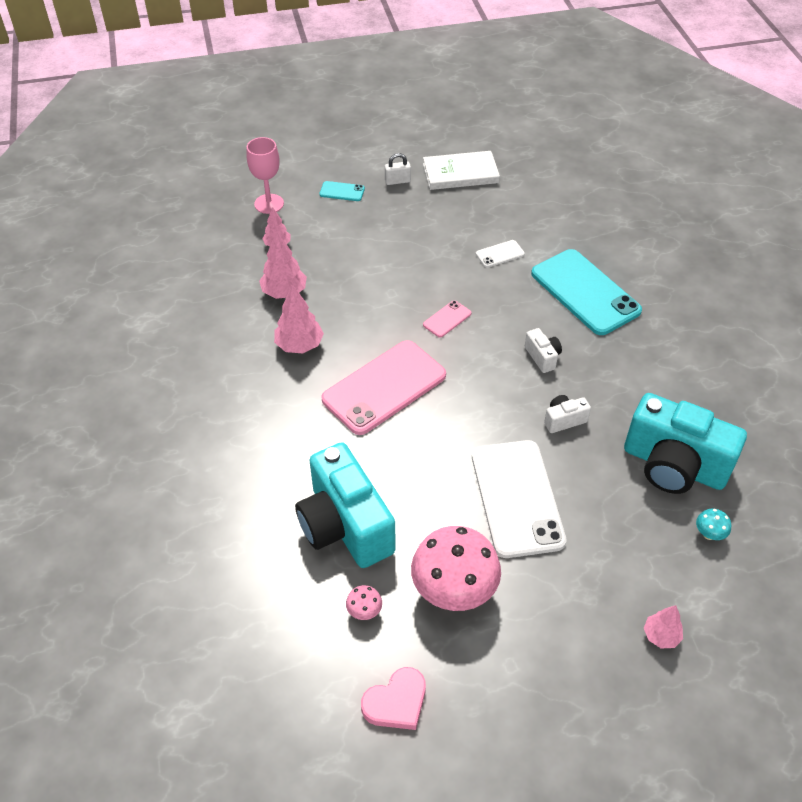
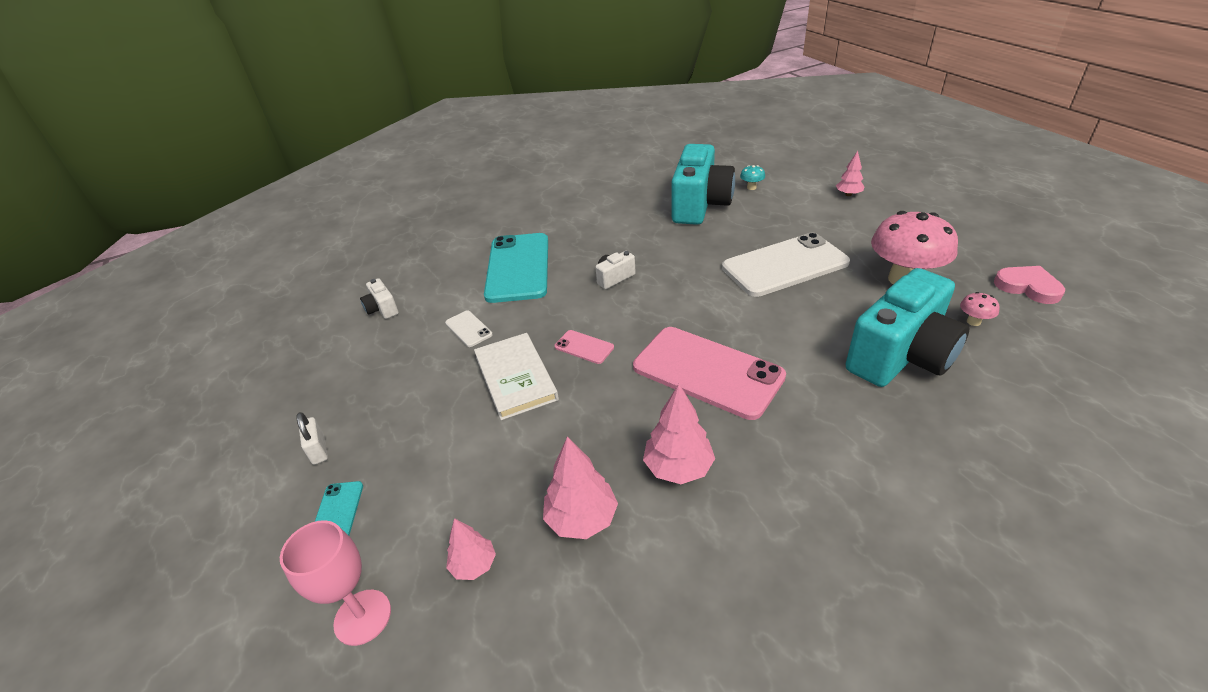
camera: 100 degrees left, 10 degrees down
white book [423,151,500,190] -> white book moved to [474,333,559,420]
turquoise phone [531,249,642,335] -> turquoise phone turned 45 degrees counterclockwise [484,233,548,303]
white camera [544,395,591,433] -> white camera moved to [360,278,399,319]

